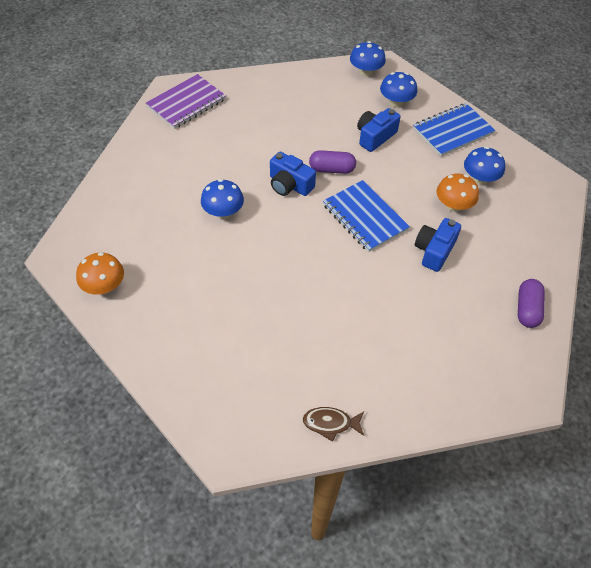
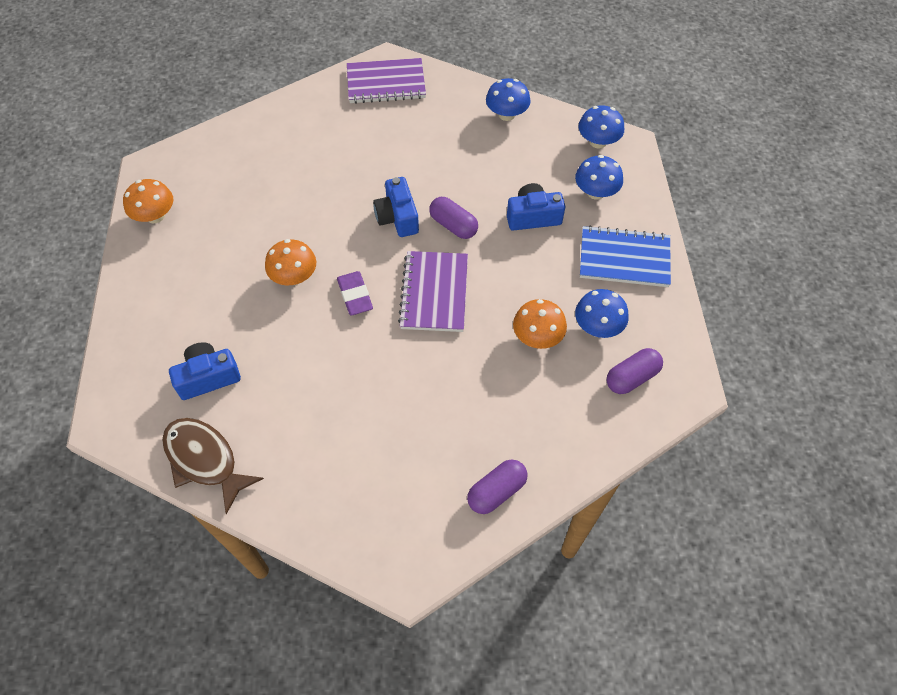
camera: 40 degrees right, 5 degrees up
blue mushroom [201,179,244,219] -> blue mushroom moved to [486,78,531,121]
brown fish [303,407,364,442] -> brown fish [162,418,264,514], size x1.68
blue notebook [323,180,410,252] -> purple notebook [398,251,468,332]
blue camera [415,218,461,272] -> blue camera moved to [169,342,241,400]
none -> orange mushroom [265,239,316,285]
none -> purple eraser [337,271,373,315]
none -> purple capsule [606,348,663,394]

